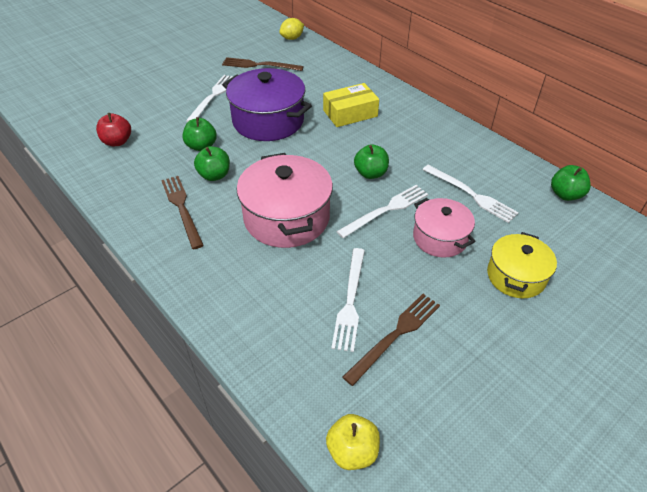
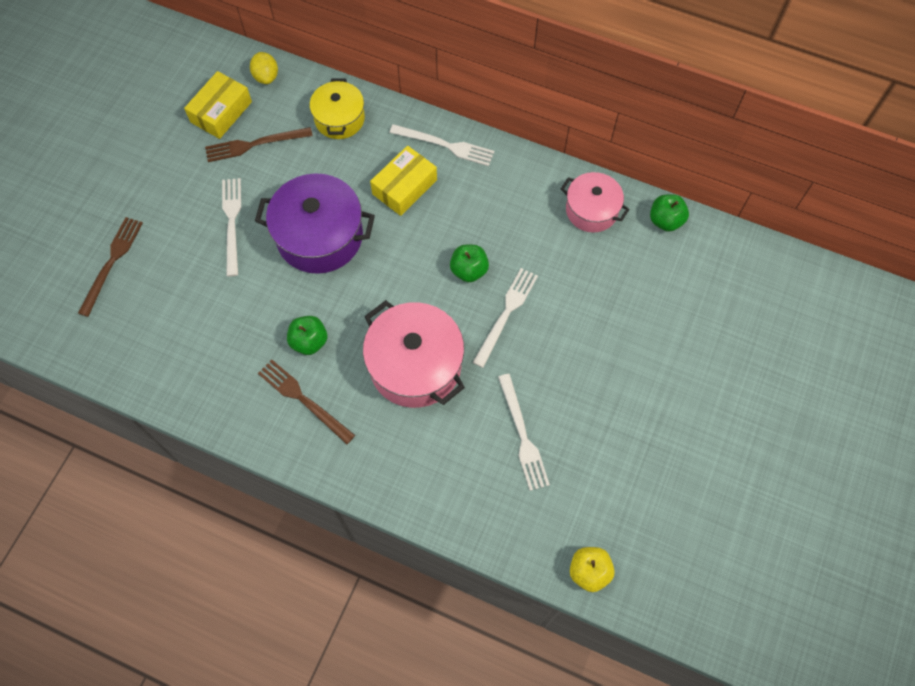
camera: 25 degrees left, 20 degrees up
red apple [96,113,131,146] -> none
green apple [183,117,217,151] -> none
yellow lemon [279,18,304,40] -> yellow lemon turned 45 degrees counterclockwise [250,52,278,84]
brown fork [342,294,440,386] -> brown fork moved to [78,217,143,317]
pink pot [413,198,476,258] -> pink pot moved to [561,172,630,233]
white fork [423,165,519,223] -> white fork moved to [389,124,494,166]
yellow pot [487,232,557,298] -> yellow pot moved to [310,79,365,139]
none -> yellow box [184,71,252,139]

